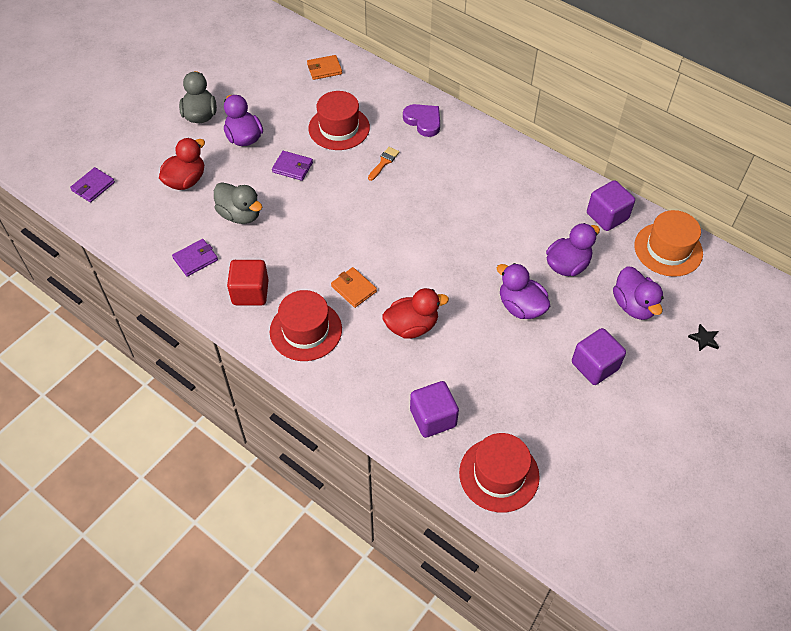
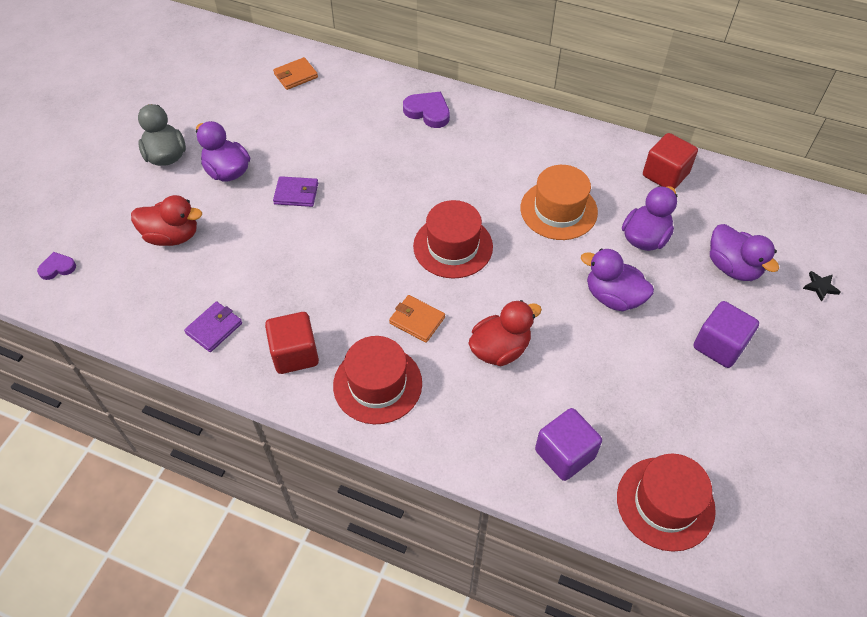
camera: 15 degrees left, 0 degrees up
purple wallet [70,167,115,203] -> purple heart [37,252,76,280]
red duck [159,138,205,190] -> red duck turned 75 degrees clockwise [131,195,202,246]
grey duck [214,182,262,224] -> none
red hat [308,91,370,150] -> red hat moved to [413,200,493,279]
orange brush [368,147,399,181] -> none
purple cube [587,180,635,231] -> red cube [643,133,698,189]
orange hat [634,210,703,277] -> orange hat moved to [520,165,598,240]

